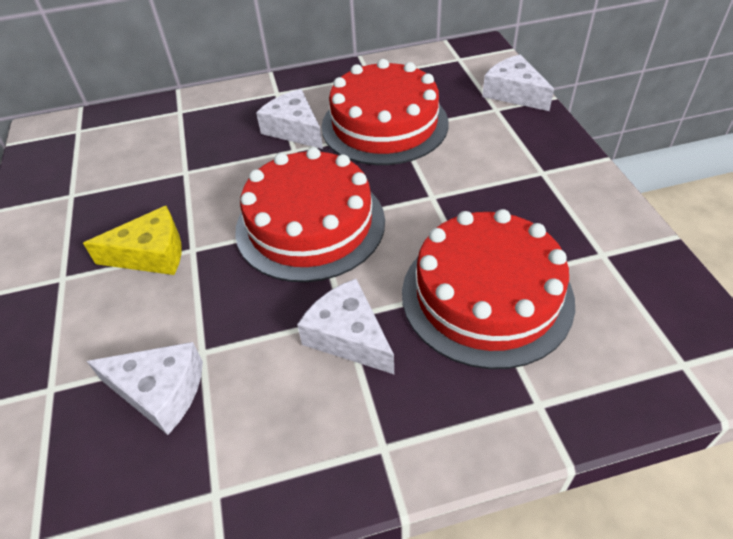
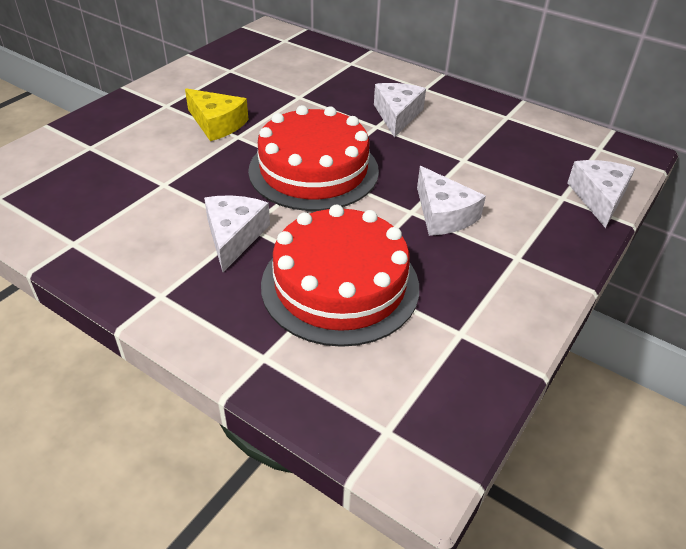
camera: 45 degrees right, 5 degrees down
white cheese [87,342,203,435] -> white cheese moved to [417,166,486,236]
red cake [321,59,449,165] -> none

